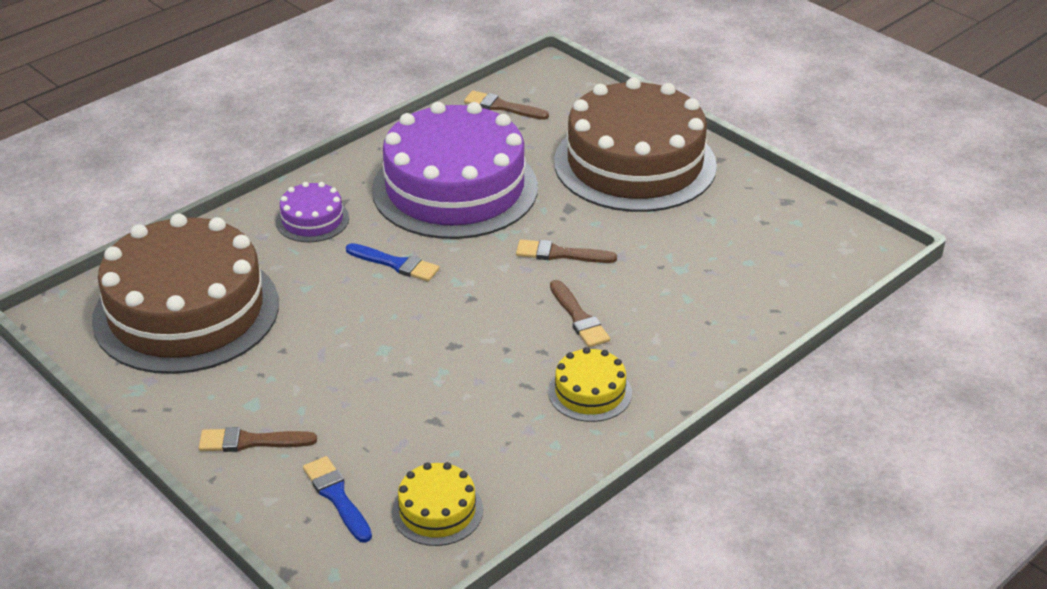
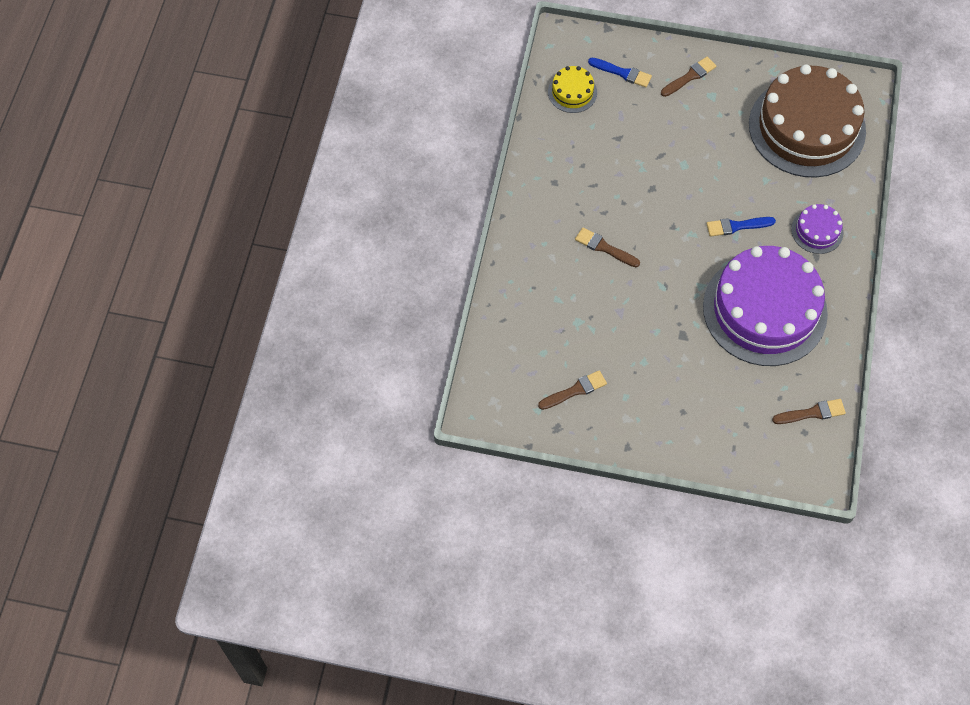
camera: 145 degrees right, 25 degrees up
brown brush [516,239,617,263] -> brown brush moved to [538,370,607,410]
yellow cake [548,347,632,422] -> none
brown cake [554,78,717,212] -> none

